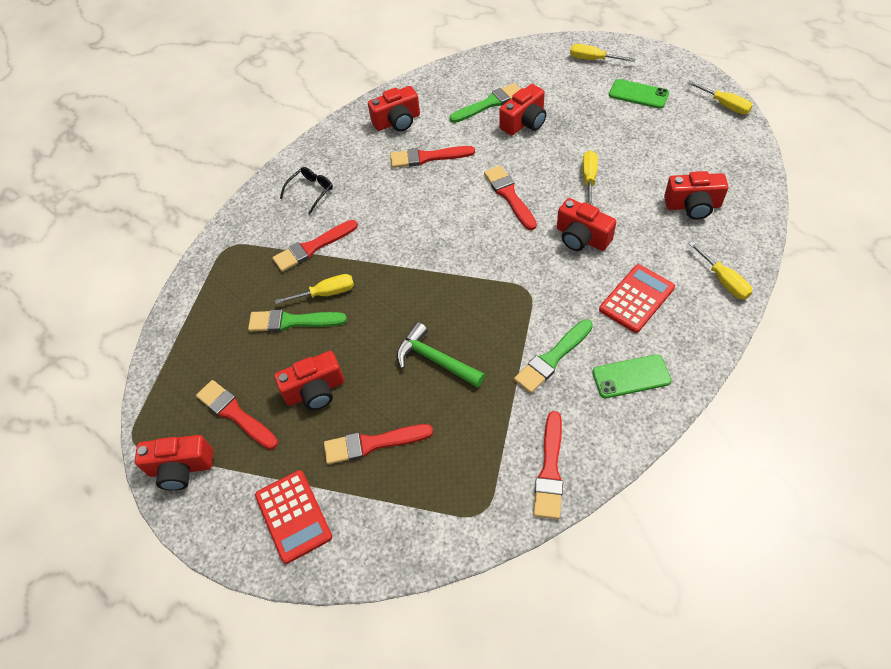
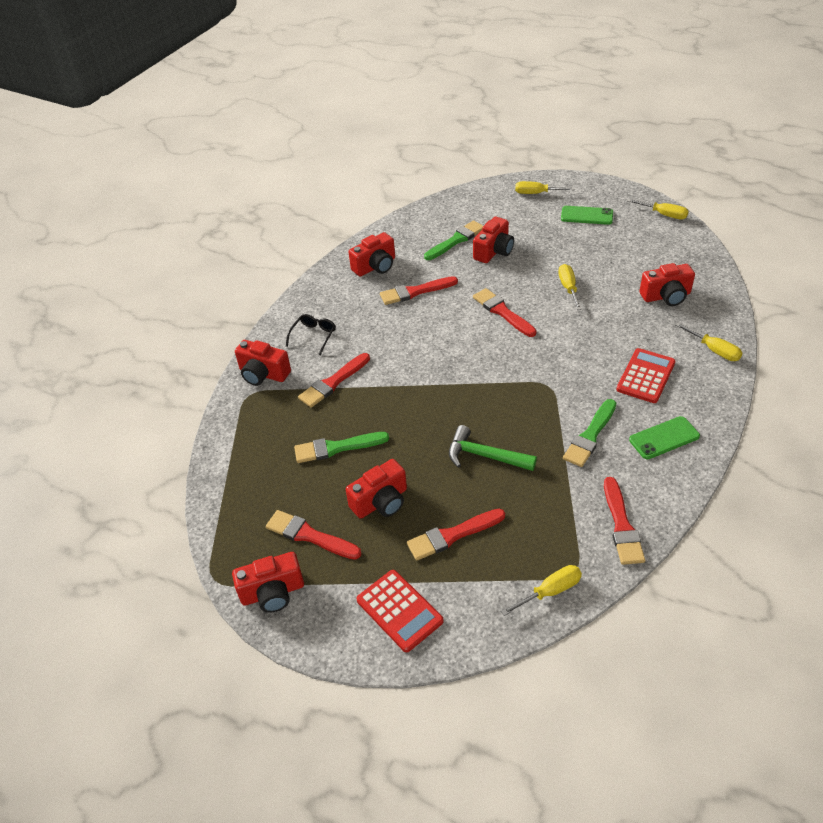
camera: 15 degrees left, 10 degrees down
yellow screwdriver [275,274,354,304] -> yellow screwdriver moved to [501,565,582,616]
red camera [557,198,616,251] -> red camera moved to [235,340,291,386]

